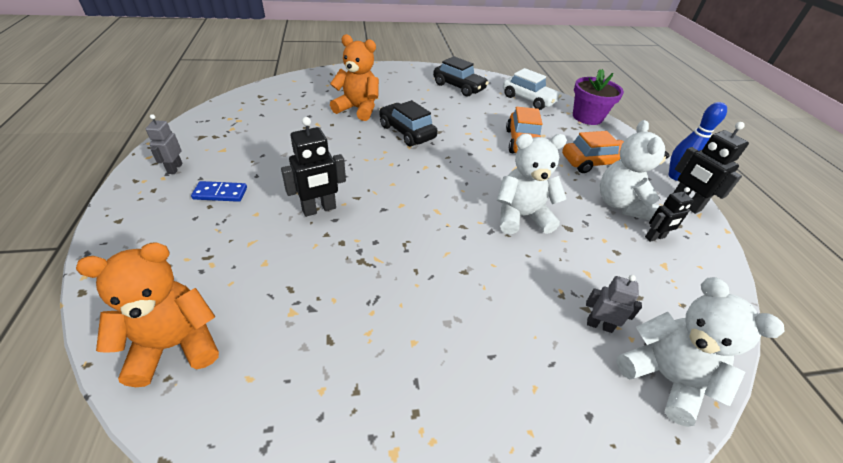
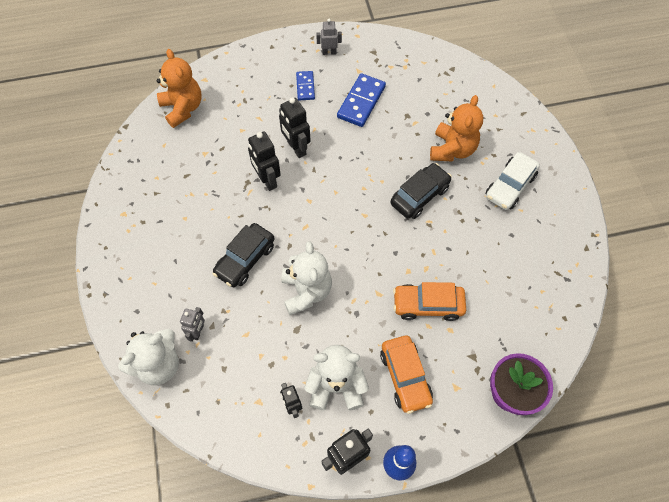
camera: 90 degrees right, 20 degrees up
black car [433,56,489,97] -> black car moved to [212,223,274,287]
white car [503,68,562,110] -> white car moved to [486,152,540,210]
none -> black robot [248,131,281,191]
none -> blue domino [337,73,386,127]

